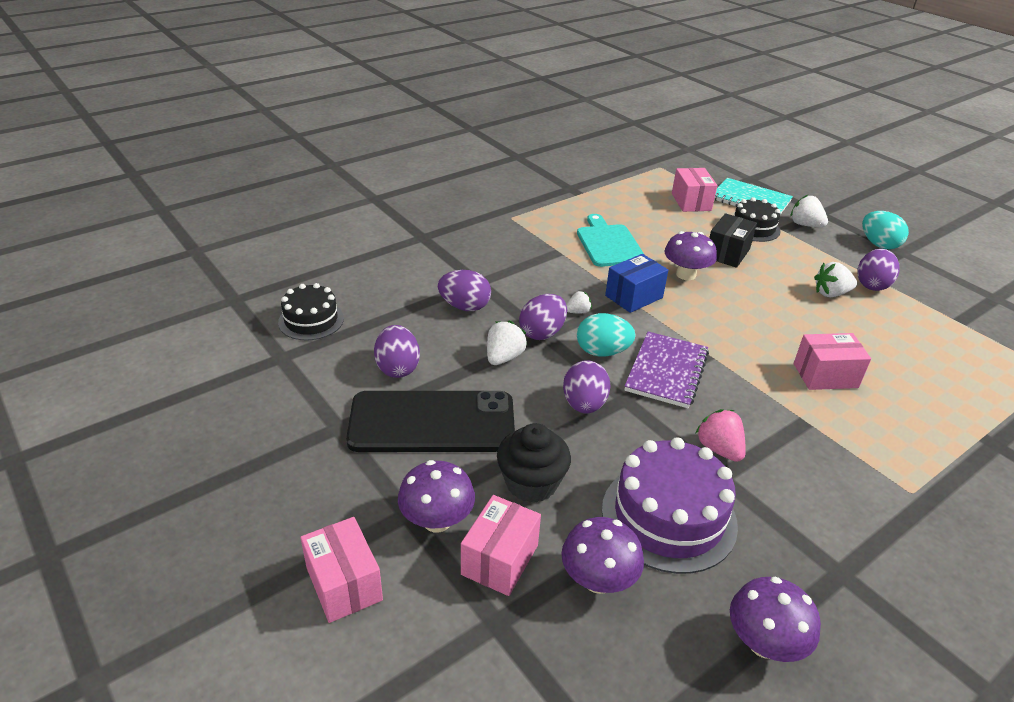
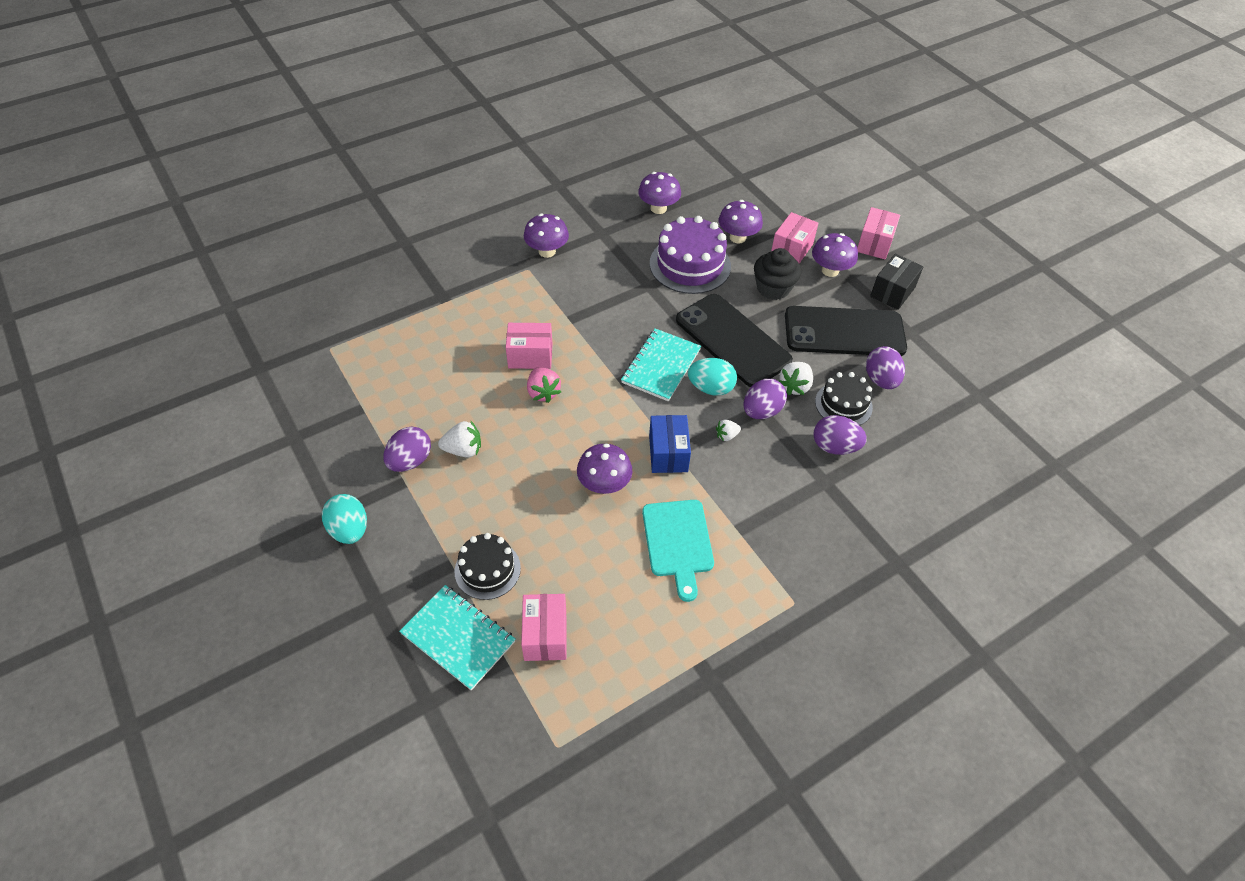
camera: 175 degrees left, 15 degrees up
black cake [278,283,344,341] -> black cake moved to [815,372,873,425]
pink box [300,517,383,623] -> pink box turned 45 degrees clockwise [857,207,900,259]
purple egg [563,360,610,413] -> black phone [676,294,793,387]
blue box [605,254,668,313] -> blue box turned 60 degrees counterclockwise [649,415,691,473]
purple notebook [624,332,709,408] -> turquoise notebook [621,328,701,401]
pink strawberry [696,409,746,462] -> pink strawberry moved to [527,367,561,403]
black box [709,213,757,268] -> black box moved to [870,254,923,310]
white strawberry [790,195,828,227] -> none
none -> purple mushroom [524,214,569,258]

